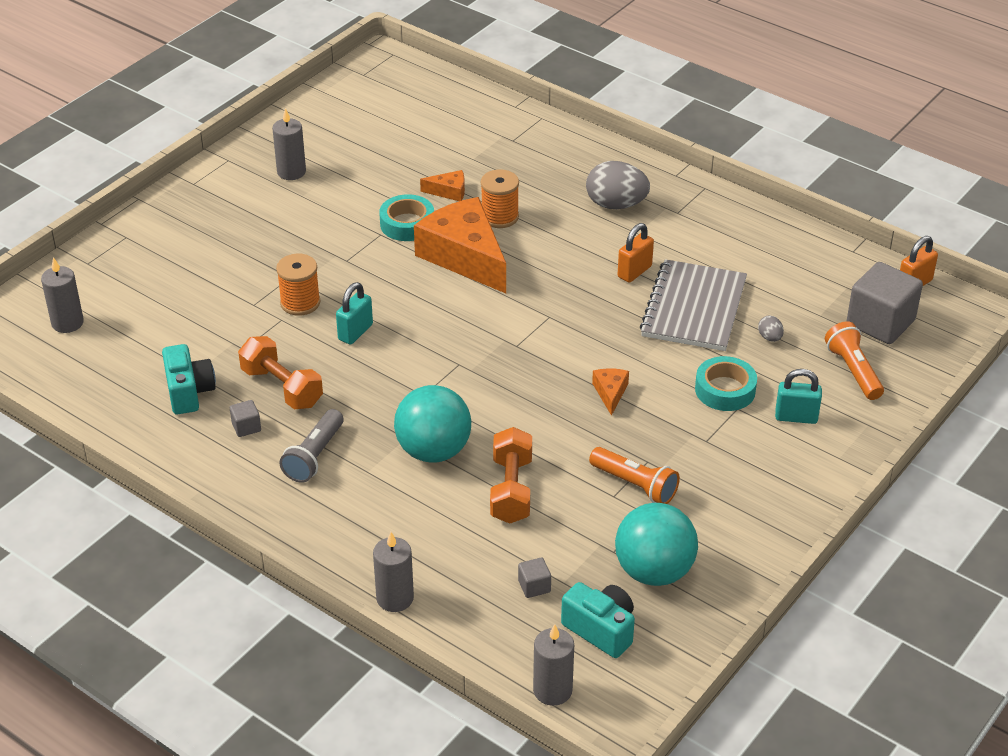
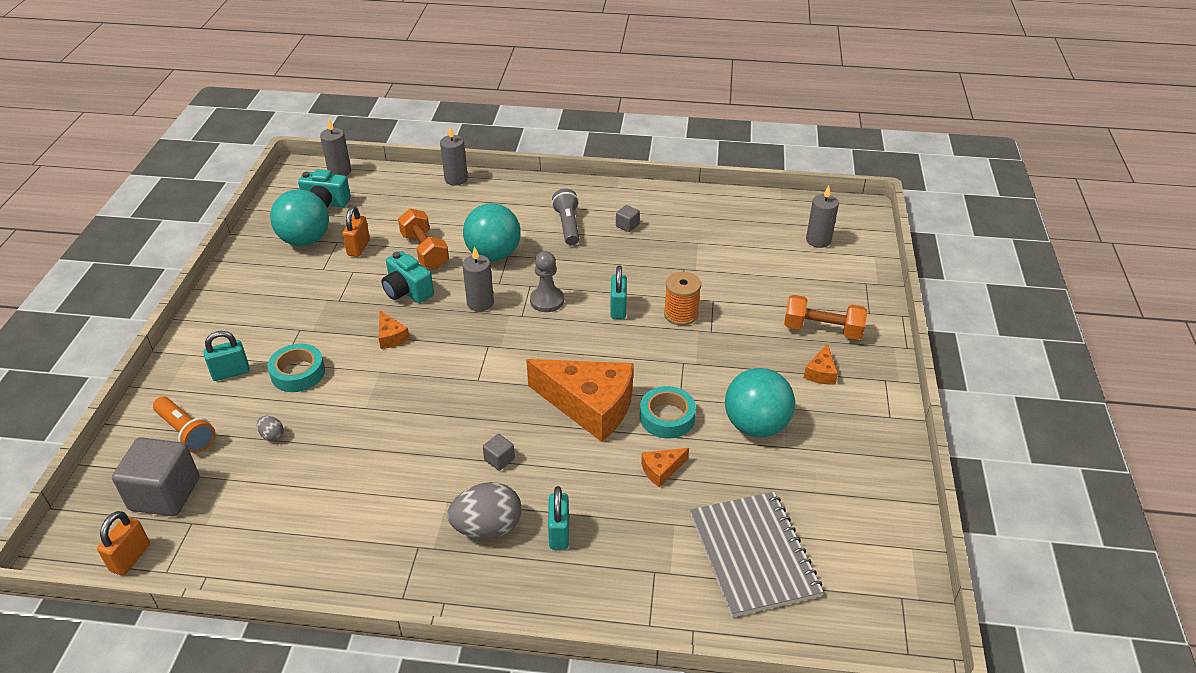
camera: 150 degrees right, 0 degrees up
turquoise camera [162,344,216,414] -> turquoise camera moved to [381,251,434,303]
orange dumbbell [238,336,323,409] -> orange dumbbell moved to [784,295,867,340]
grey candle [272,108,306,180] -> grey candle moved to [462,246,494,311]
orange spool [481,169,519,228] -> none
grey cube [518,557,551,598] -> grey cube moved to [483,434,515,471]
orange flashlight [589,447,680,504] -> none
orange padlock [618,223,654,283] -> orange padlock moved to [342,206,370,257]
grey notebook [640,259,747,351] -> grey notebook moved to [690,492,823,617]
none -> grey pawn [530,251,564,312]
none -> turquoise padlock [548,486,569,550]
none -> turquoise ball [725,368,795,437]
none -> orange cheese [804,344,838,385]

